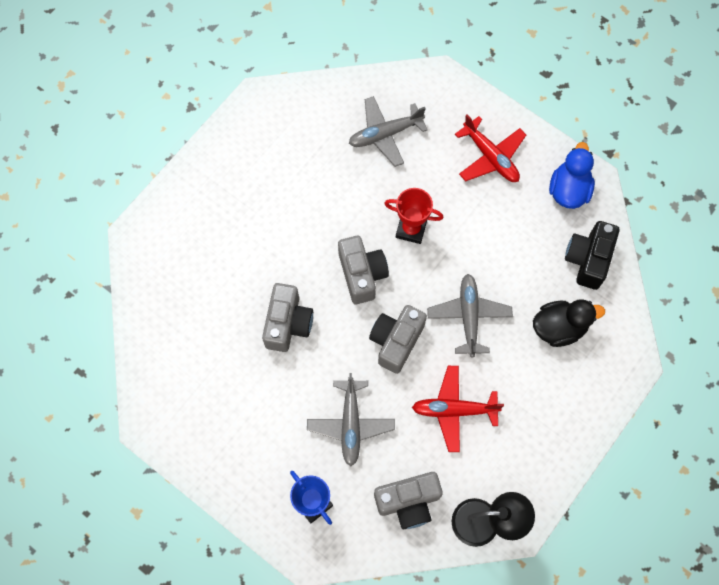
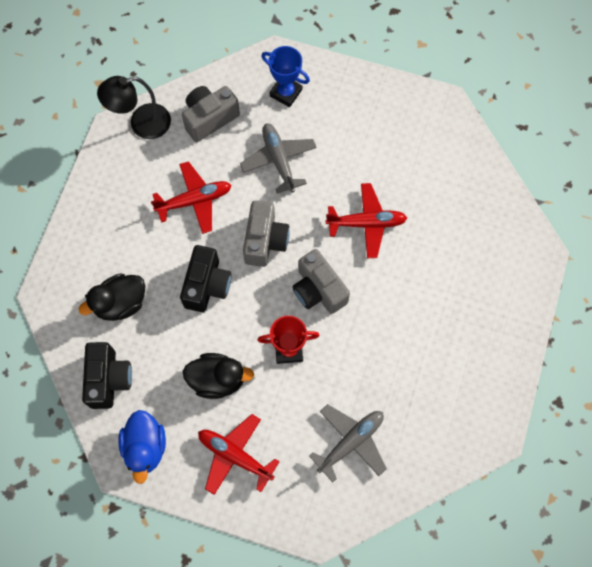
camera: 160 degrees right, 0 degrees up
grey camera [262,283,313,352] -> red plane [326,183,407,258]
grey plane [427,274,513,357] -> black camera [180,245,231,312]
none -> black duck [182,353,254,399]

